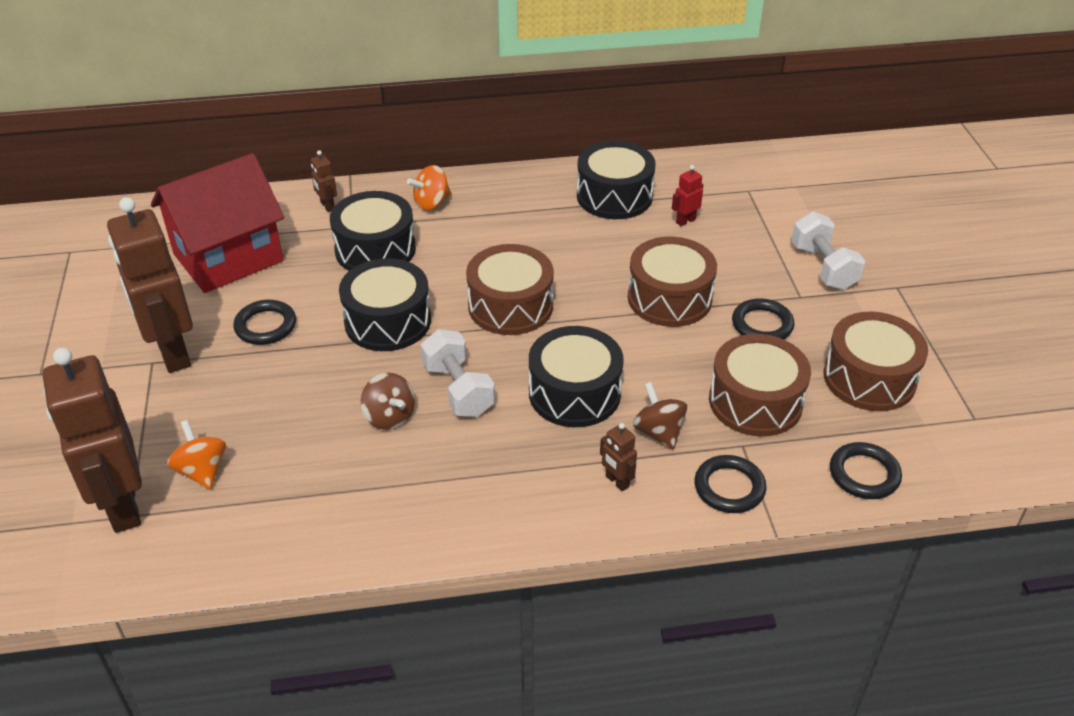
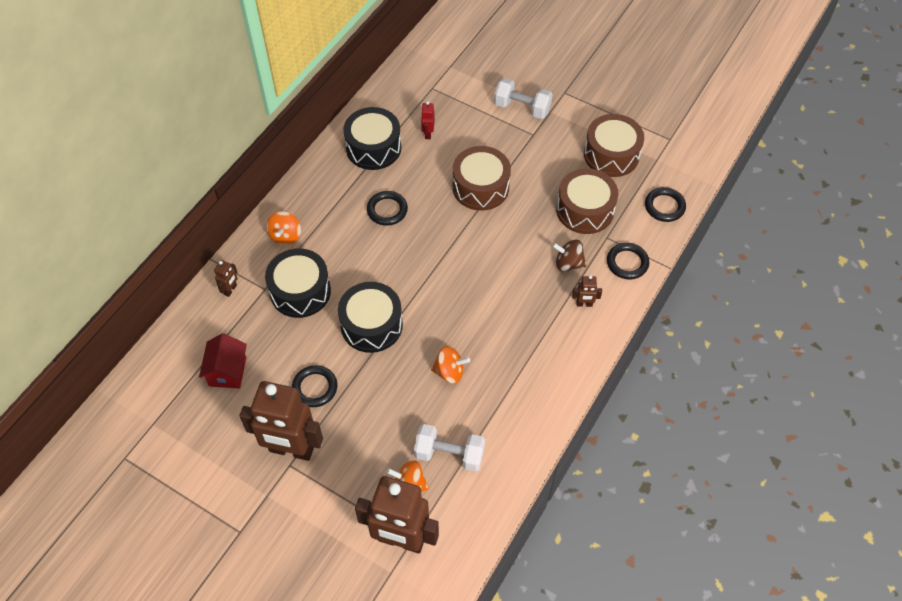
camera: 50 degrees left, 15 degrees up
red house [151,153,284,293] -> red house [199,333,247,388], size x0.53
brown robot [311,150,337,212] -> brown robot turned 75 degrees counterclockwise [214,260,238,297]
brown spinning top [361,373,415,430] -> orange spinning top [431,346,470,384]
white dumbbell [421,329,495,417] -> white dumbbell moved to [414,424,485,472]
brown drum [466,244,554,335] -> none
black drum [529,326,624,427] -> none
black ring [732,298,794,339] -> black ring moved to [367,191,408,226]

